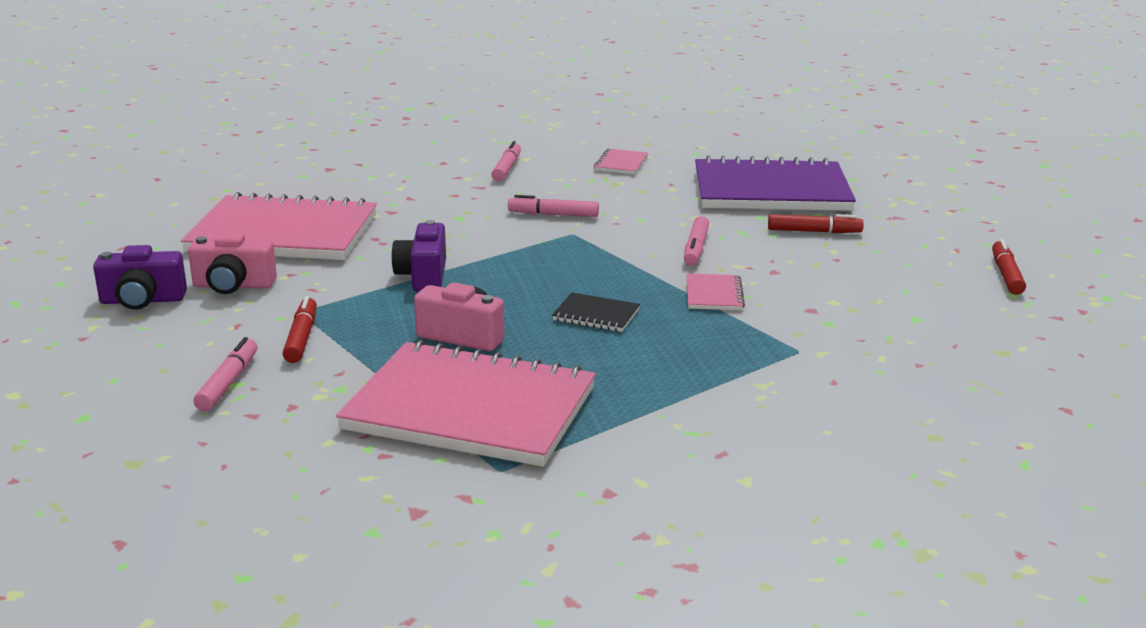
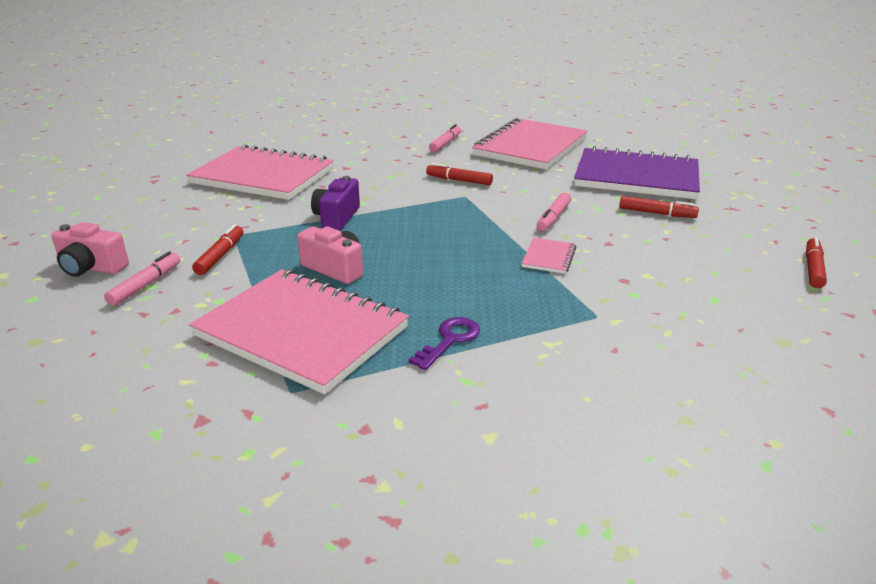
camera: 15 degrees right, 5 degrees up
purple camera [93,245,187,310] -> none
pink camera [188,232,277,294] -> pink camera moved to [51,222,129,277]
pink marker [508,195,599,217] -> red marker [426,163,493,185]
black notebook [552,293,640,332] -> none
pink notebook [594,149,648,174] -> pink notebook [472,118,588,170], size x2.50
none -> purple key [408,317,480,370]

